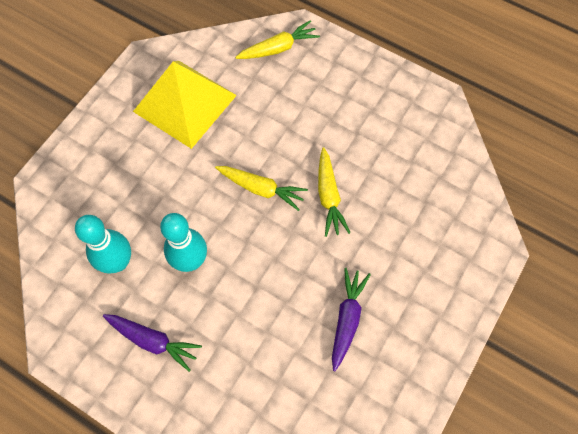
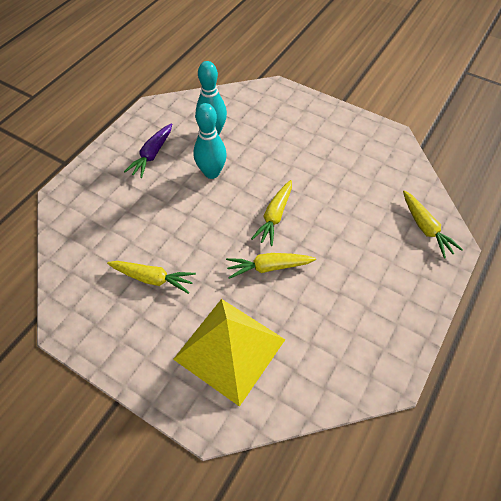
camera: 90 degrees right, 10 degrees down
yellow pyramid [133,61,237,149] -> yellow pyramid moved to [173,299,286,407]
purple carrot [332,268,371,371] -> yellow carrot [107,261,196,294]

